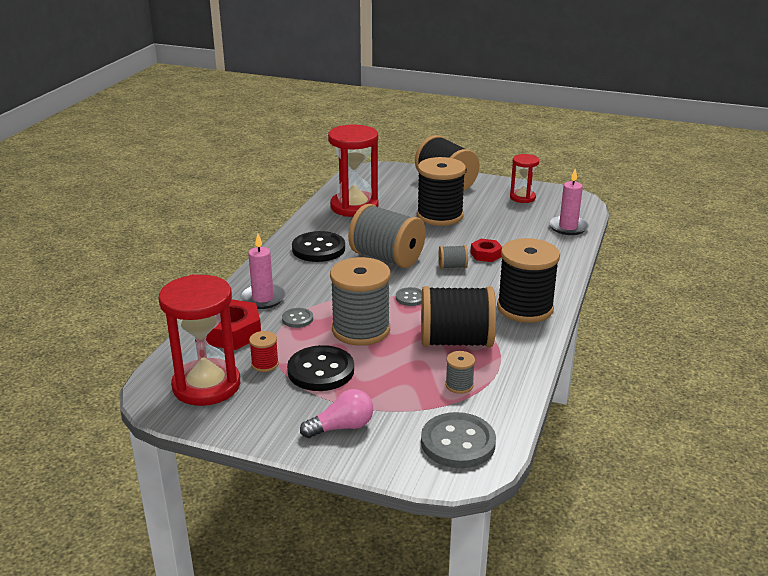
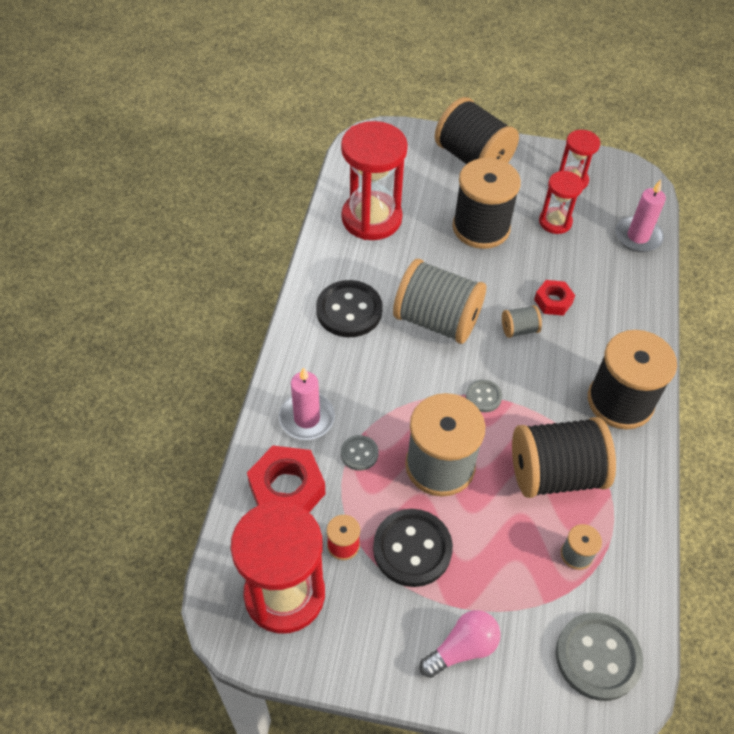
camera: 10 degrees left, 25 degrees up
none -> red hourglass [539,171,584,234]

